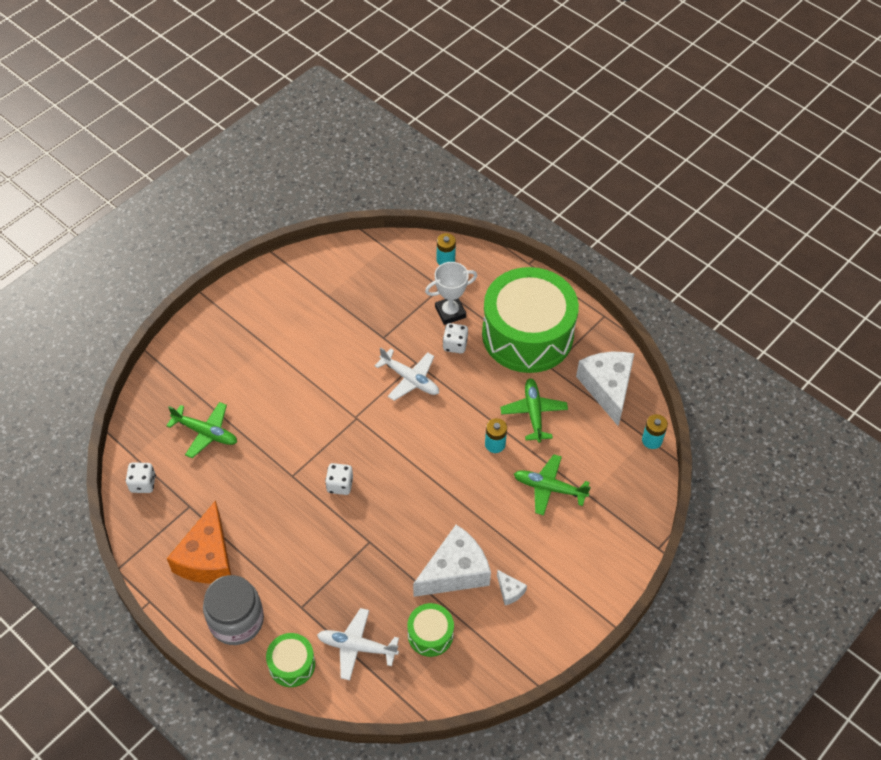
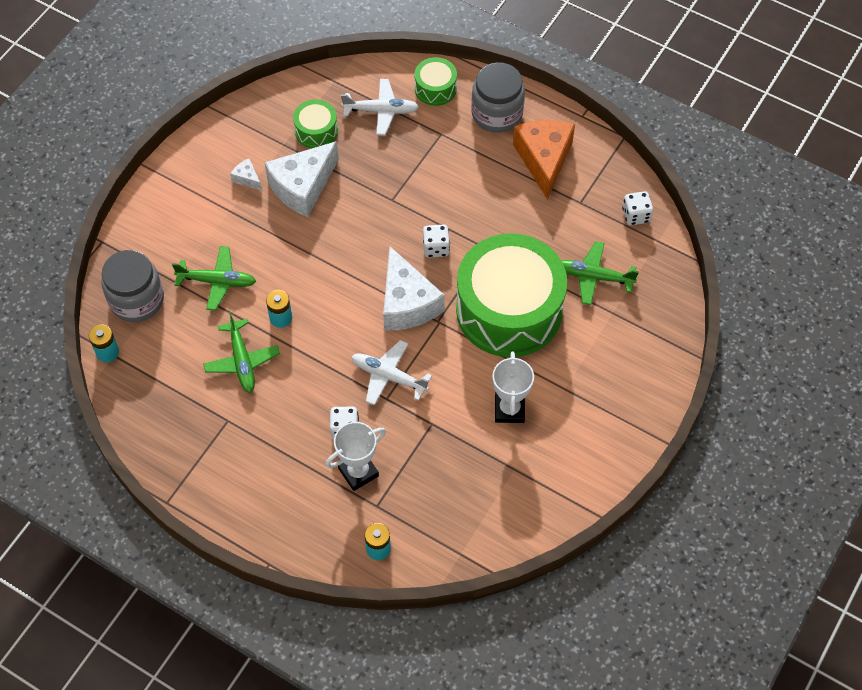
camera: 170 degrees right, 5 degrees up
green drum [482,267,579,373] -> green drum moved to [456,233,567,357]
white cheese [576,352,635,426] -> white cheese moved to [383,246,445,331]
none -> grey jar [101,250,164,322]
none -> white trophy [492,352,534,423]

